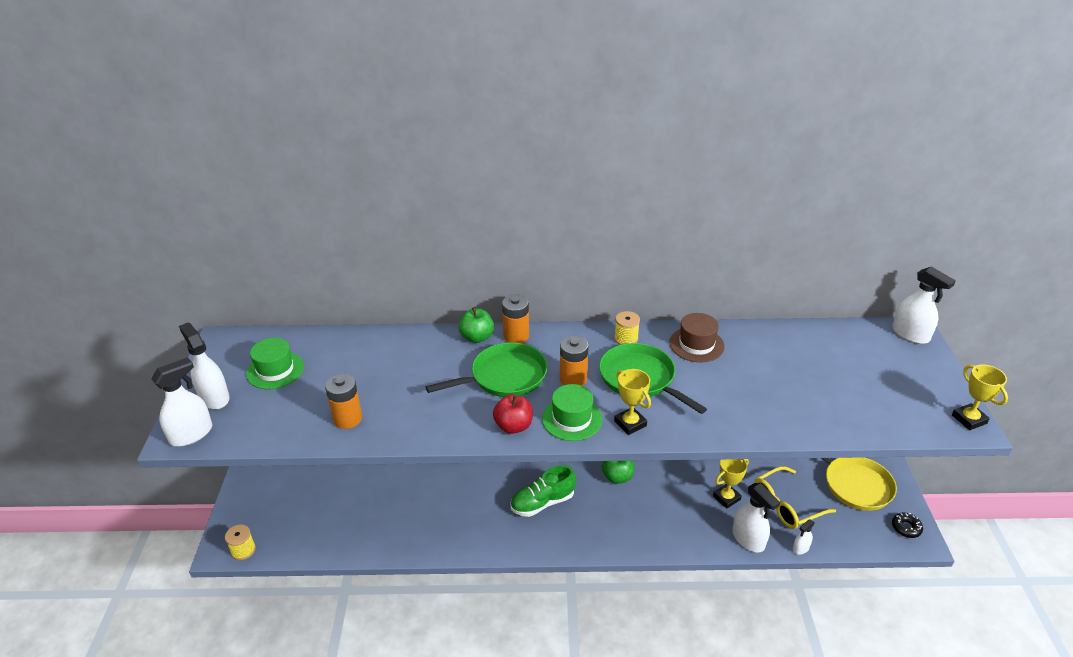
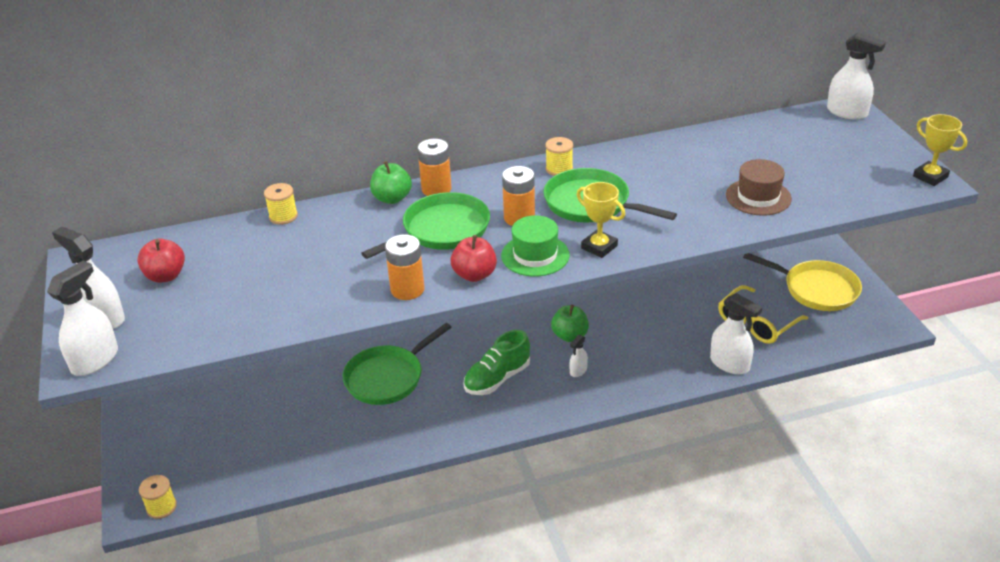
camera: 15 degrees left, 0 degrees up
green hat [246,338,304,389] -> red apple [137,238,185,283]
orange battery [325,374,362,429] -> orange battery moved to [385,234,425,300]
brown hat [669,313,725,362] -> brown hat moved to [726,159,792,216]
yellow trophy [713,459,749,509] -> none
white spray bottle [793,519,815,555] -> white spray bottle moved to [570,335,588,377]
black donut [892,513,923,538] -> none
none -> yellow spool [264,183,298,225]
none -> green pan [343,323,451,405]

